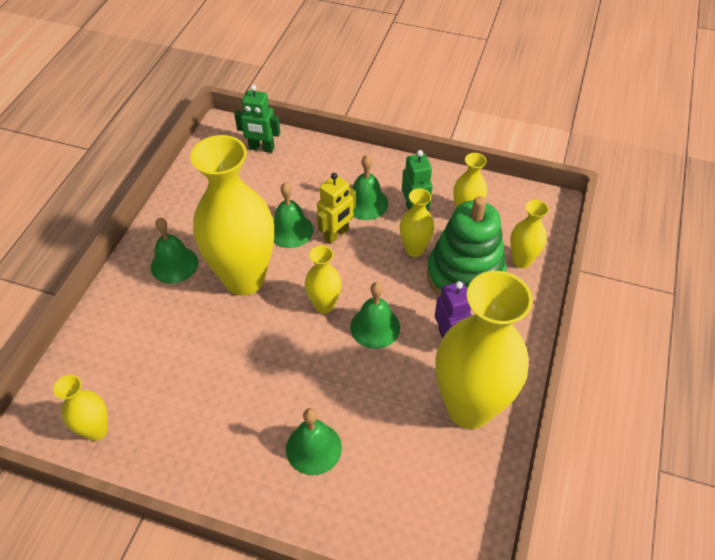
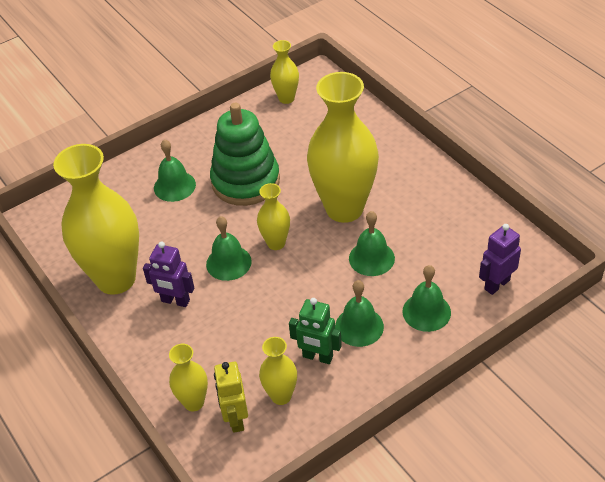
camera: 130 degrees right, 5 degrees down
green bell [151,218,198,284] -> green bell moved to [402,265,451,332]
green robot [234,85,280,153] -> purple robot [479,224,521,295]
yellow robot [317,173,356,244] -> yellow robot moved to [214,362,248,433]
yellow vase [400,188,434,257] -> none
green stacking toy [427,196,507,297] -> green stacking toy moved to [210,103,280,206]

